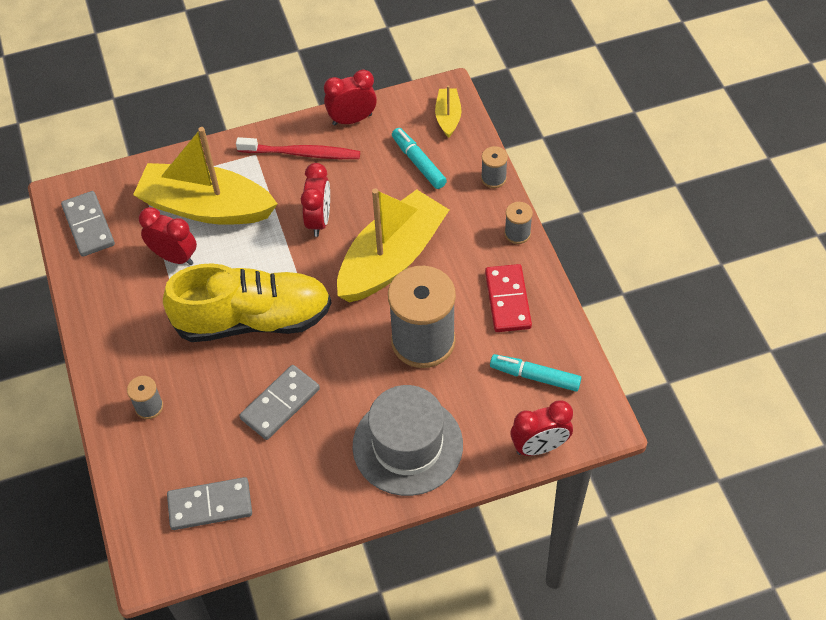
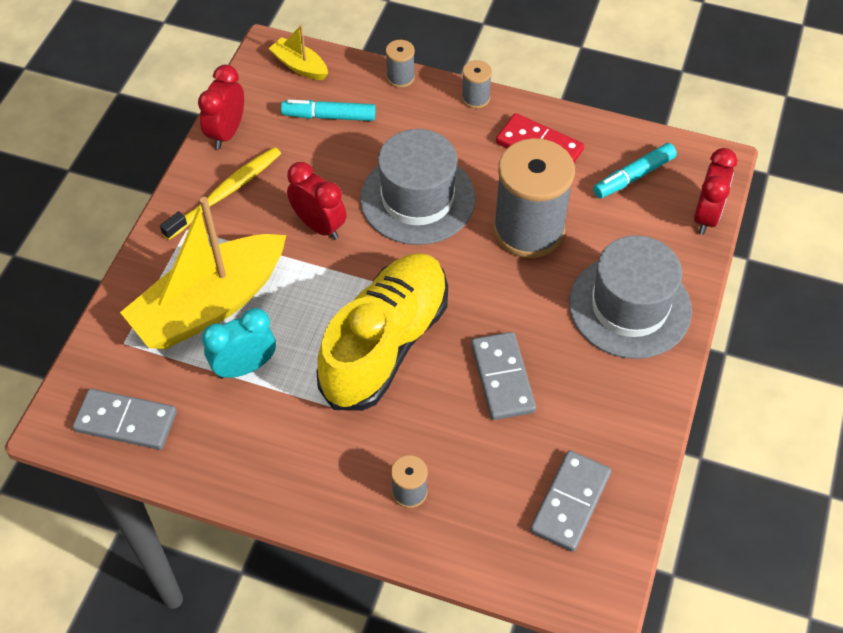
camera: 55 degrees left, 0 degrees up
red clock [139,207,197,265] -> turquoise clock [202,308,276,379]
red toothbrush [236,137,360,159] -> yellow toothbrush [160,147,281,240]
yellow boat [337,188,449,302] -> grey hat [360,129,476,245]

